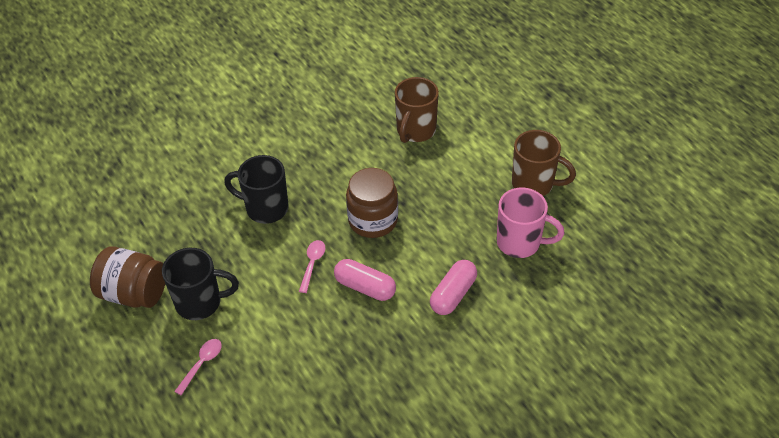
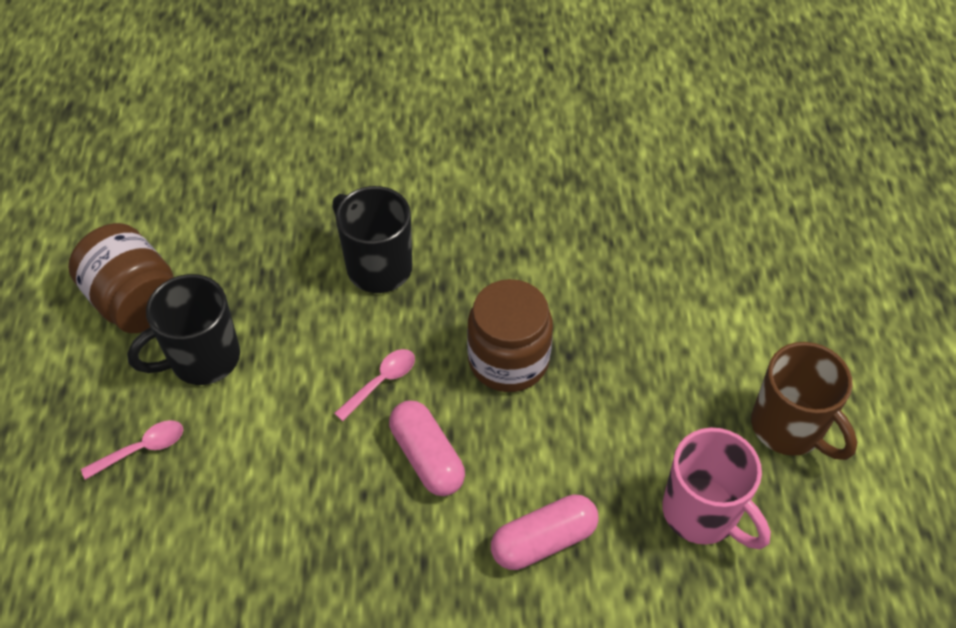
camera: 30 degrees right, 5 degrees up
black mug [162,248,239,320] -> black mug turned 120 degrees clockwise [127,274,240,385]
brown mug [395,77,439,143] -> none

